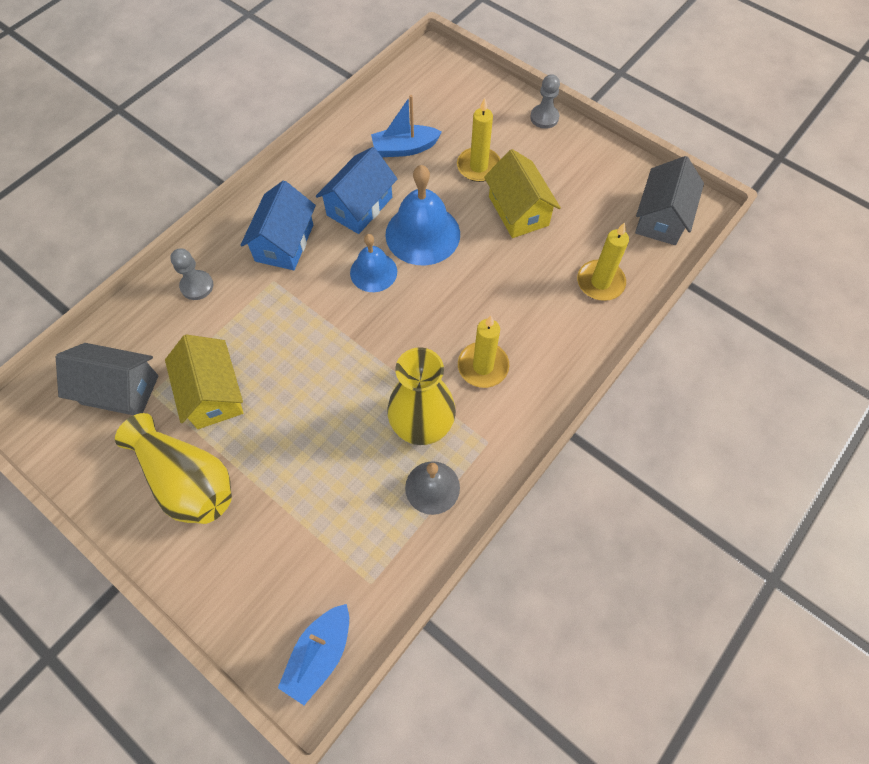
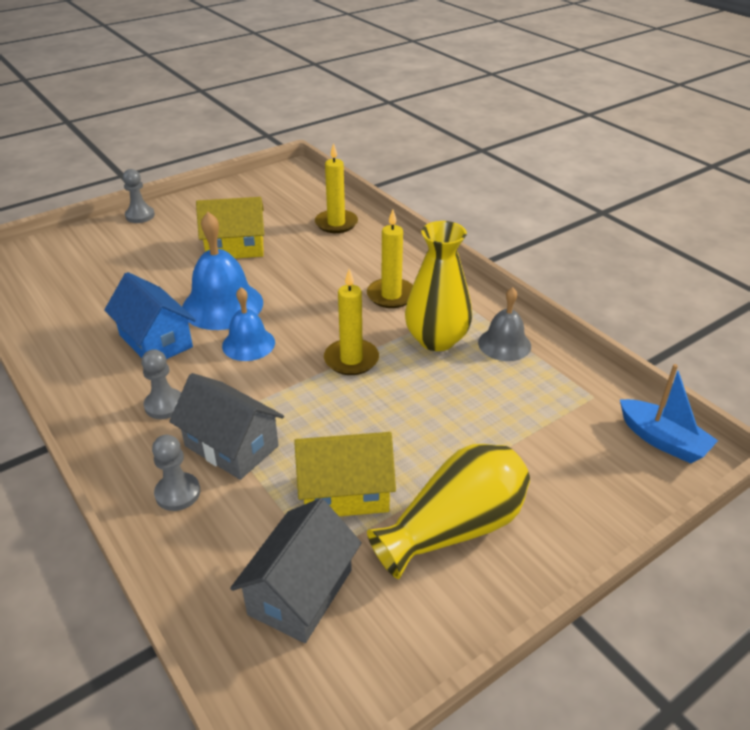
camera: 75 degrees left, 25 degrees down
blue house [240,180,316,270] -> grey pawn [141,349,181,419]
blue boat [371,95,442,157] -> none
yellow candle [457,98,501,182] -> yellow candle moved to [324,269,379,375]
grey house [635,156,704,245] -> grey house moved to [169,373,284,480]

